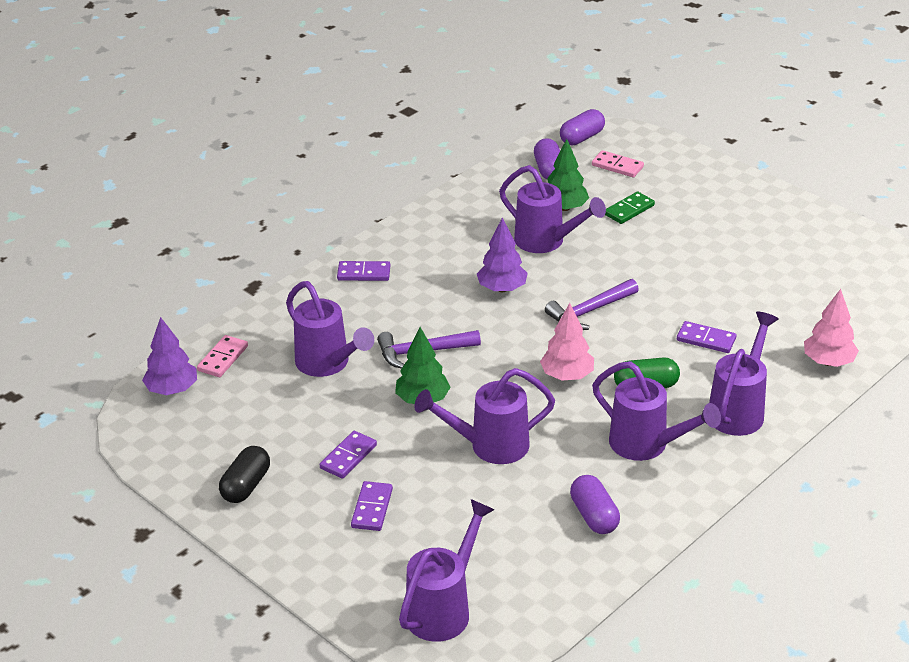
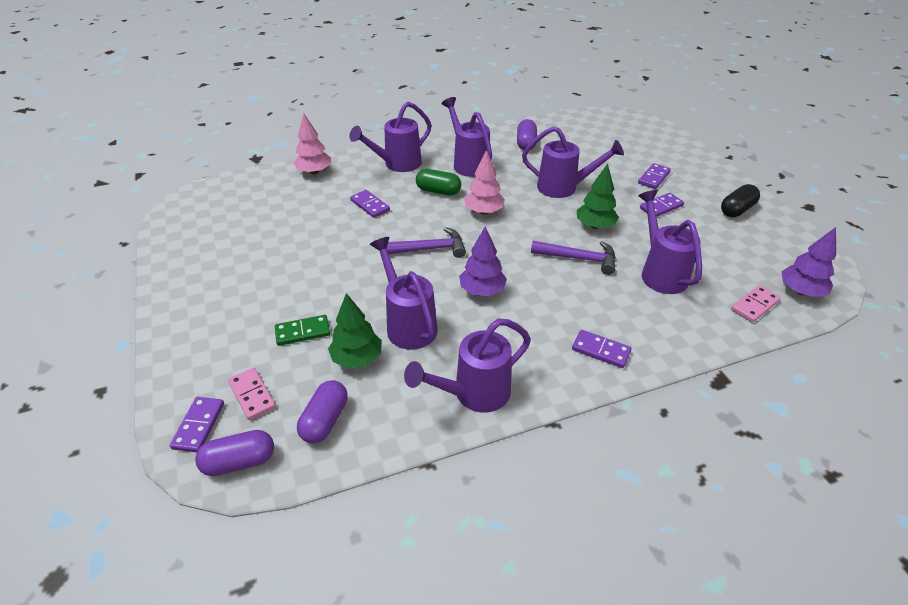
camera: 155 degrees left, 5 degrees up
purple watering can [399,499,495,642] -> purple watering can moved to [404,318,531,413]
none -> purple domino [170,397,224,452]

